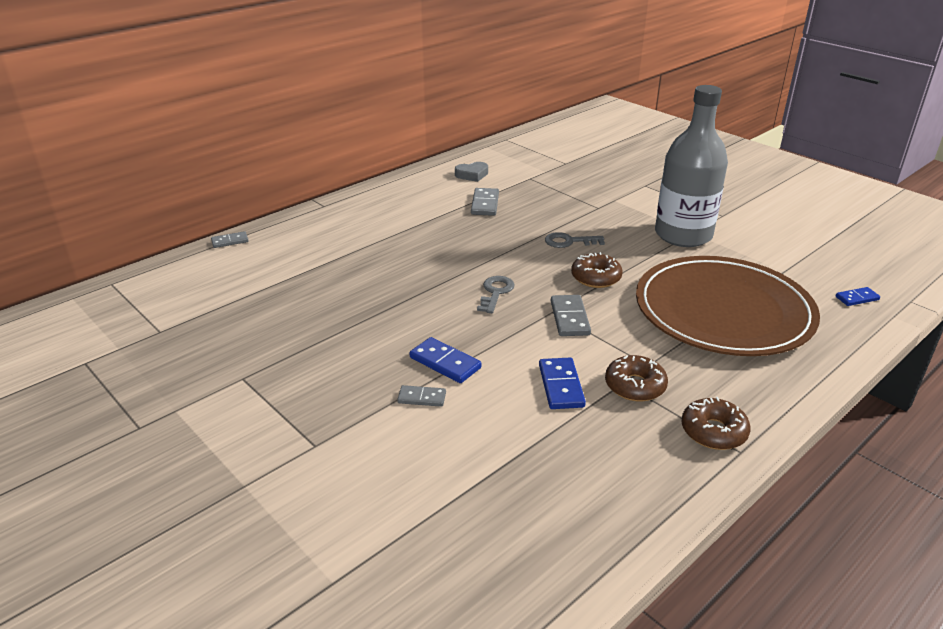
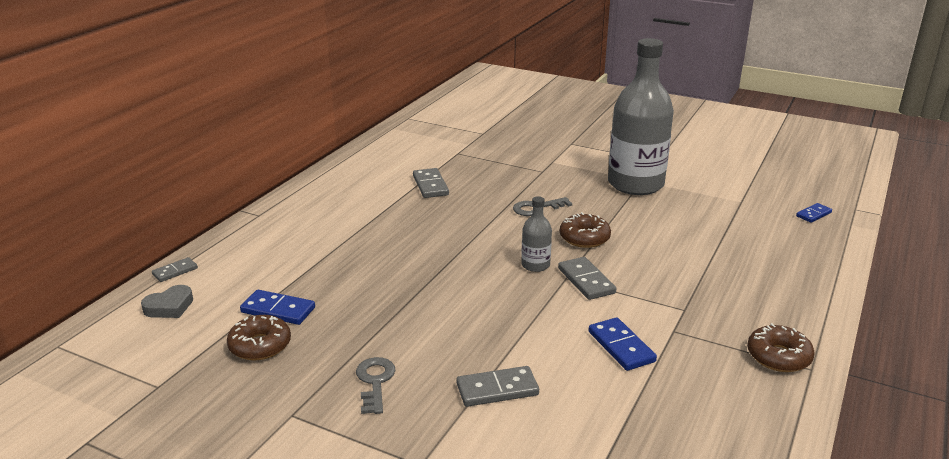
camera: 20 degrees left, 5 degrees down
grey domino [397,385,446,407] -> grey domino [457,366,539,407], size x1.57
blue domino [410,337,482,383] -> blue domino moved to [240,290,315,325]
grey heart [455,162,488,182] -> grey heart moved to [141,285,193,318]
grey key [477,276,515,313] -> grey key moved to [356,357,396,414]
brown donut [605,355,668,401] -> brown donut moved to [227,315,291,360]
brown plate [636,256,820,356] -> none
none -> grey bottle [521,196,552,272]

